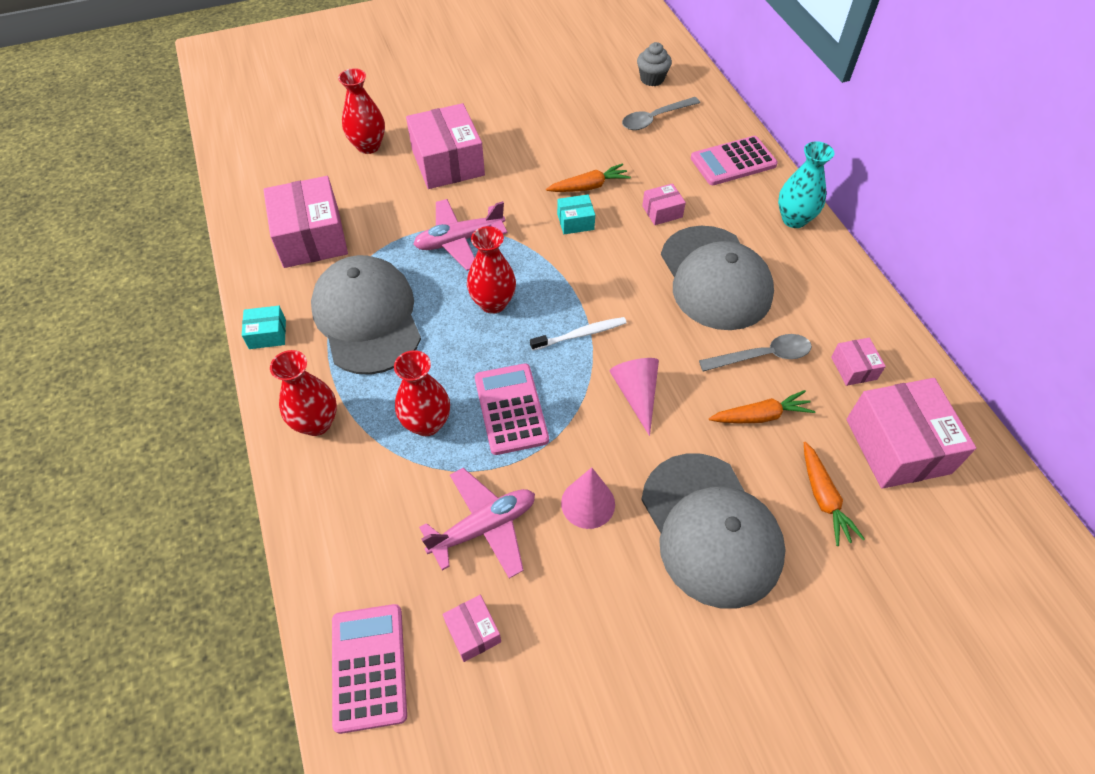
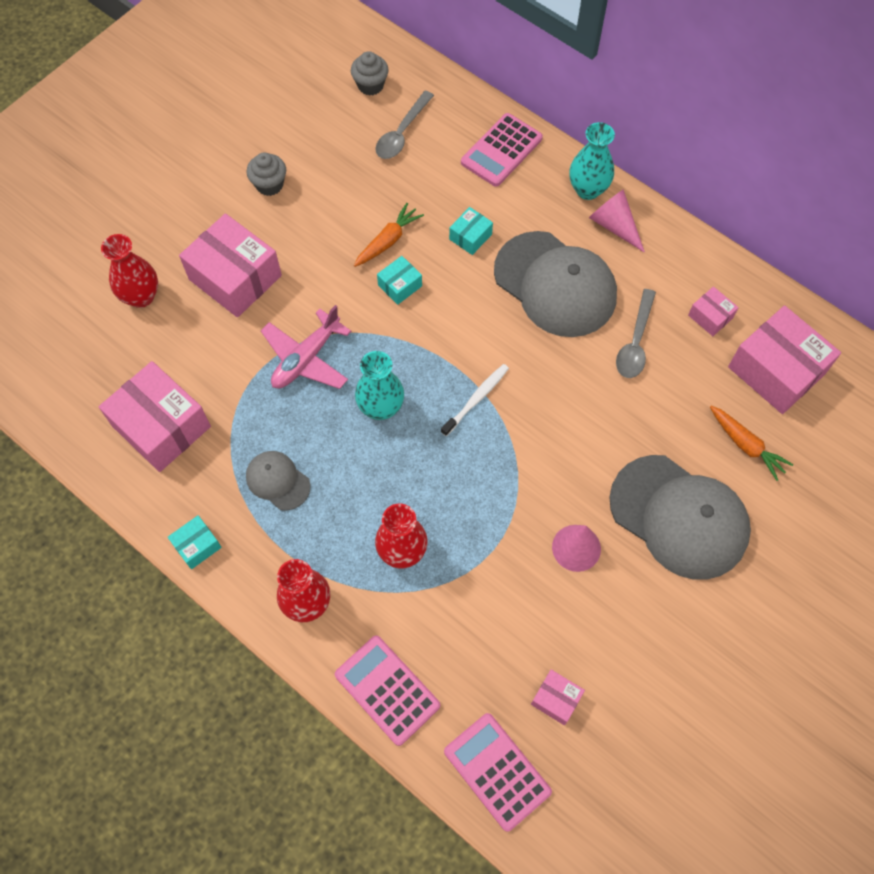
camera: 30 degrees left, 10 degrees up
grey cap [311,255,421,375] -> grey cap [246,451,311,511], size x0.49
pink plane [419,468,535,578] -> none
red vase [467,226,516,314] -> turquoise vase [355,351,404,420]
pink calculator [475,363,549,455] -> pink calculator moved to [335,636,440,746]
pink cone [610,358,659,436] -> pink cone moved to [589,189,645,253]
pink box [642,183,686,225] -> turquoise box [449,207,493,255]
grey spoon [699,334,812,372] -> grey spoon turned 150 degrees clockwise [616,289,656,378]
orange carrot [709,390,815,423] -> none
none -> grey cupcake [246,153,286,196]

